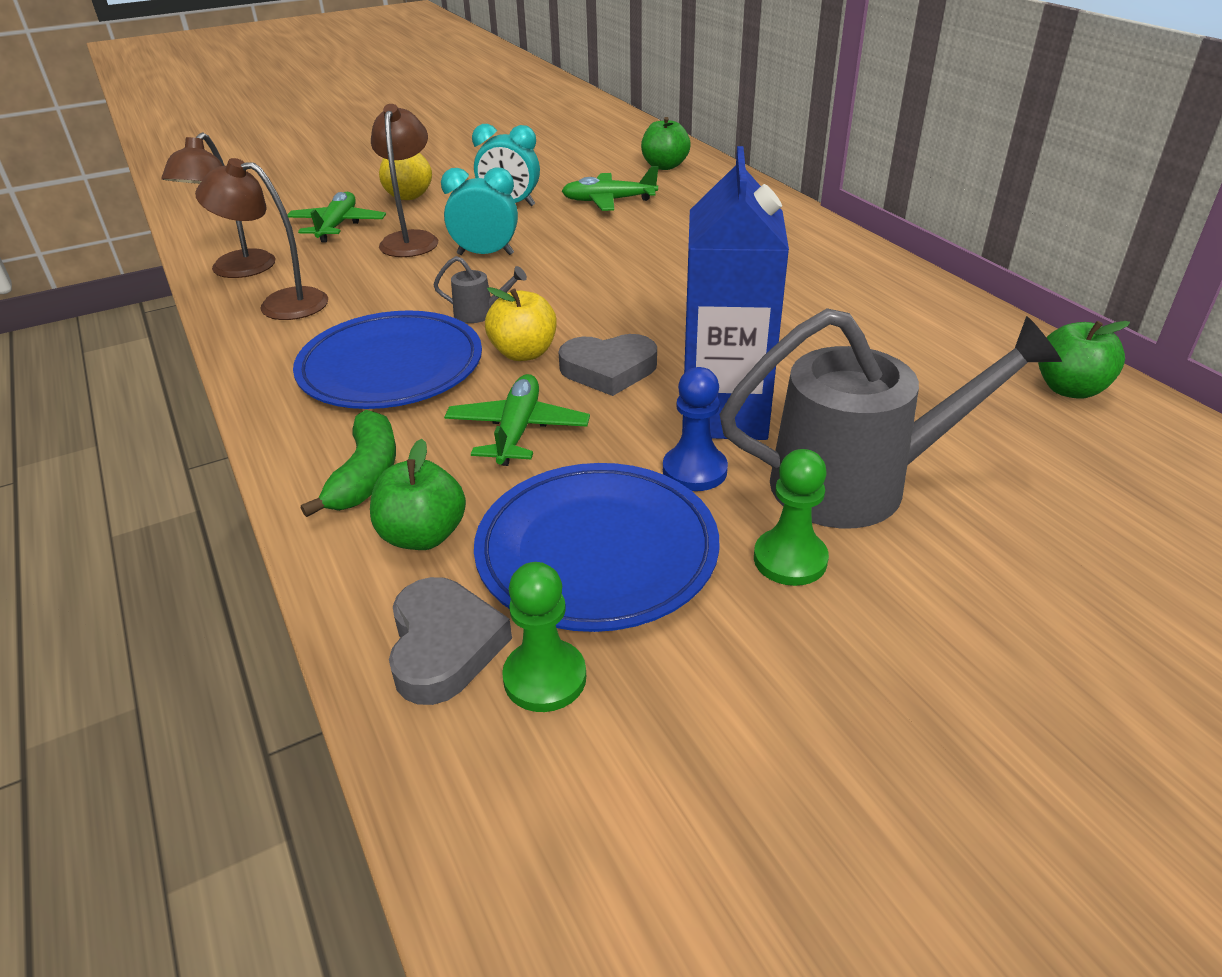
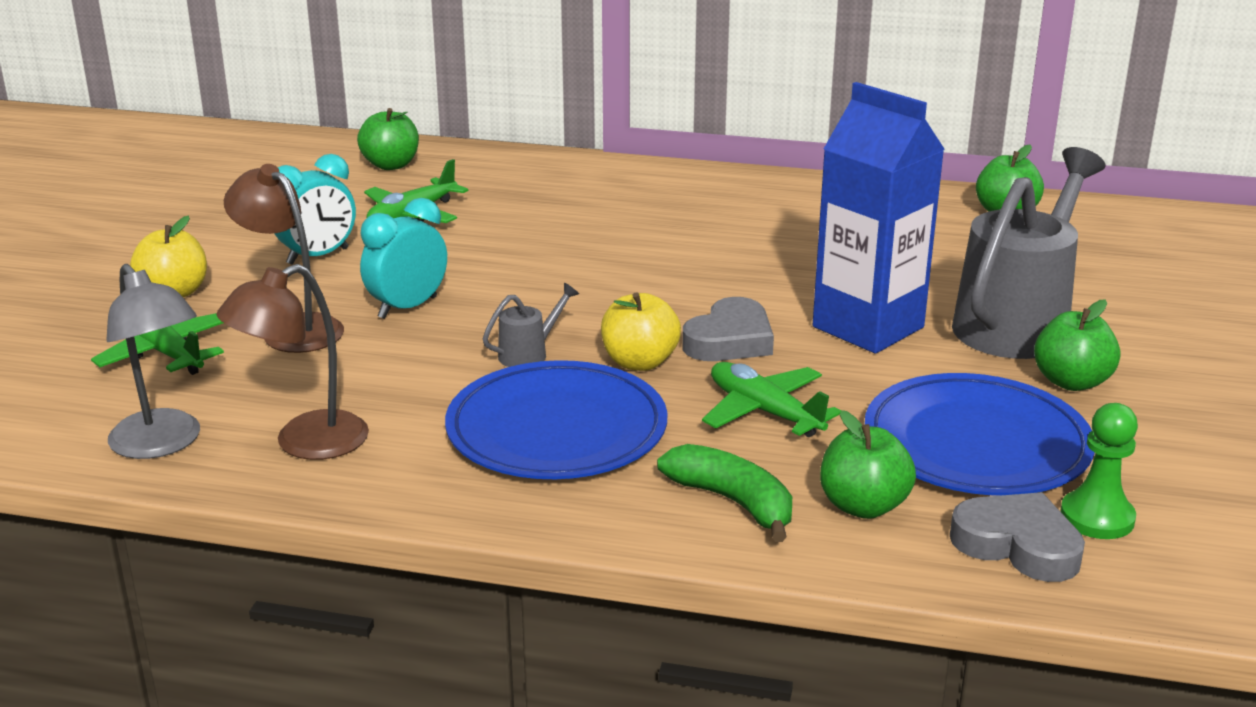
camera: 50 degrees left, 10 degrees down
brown lamp [161,132,276,278] -> grey lamp [106,264,200,459]
blue pawn [663,367,728,491] -> none
green pawn [754,449,829,586] -> green apple [1034,299,1121,391]

